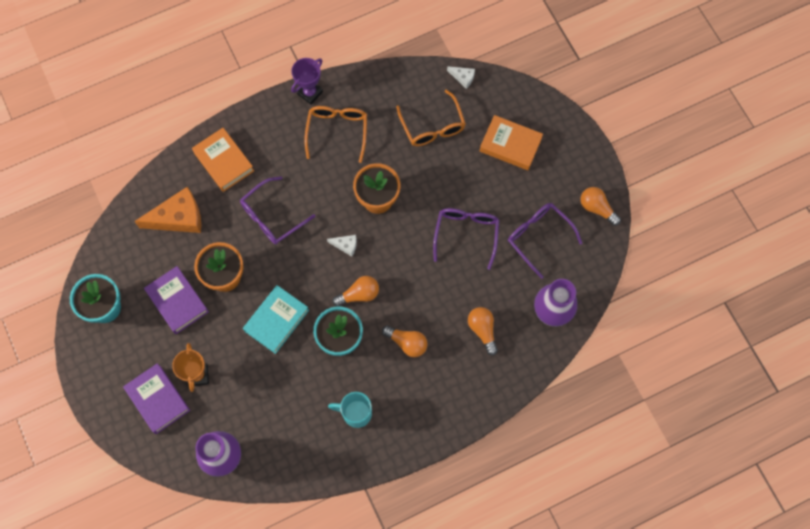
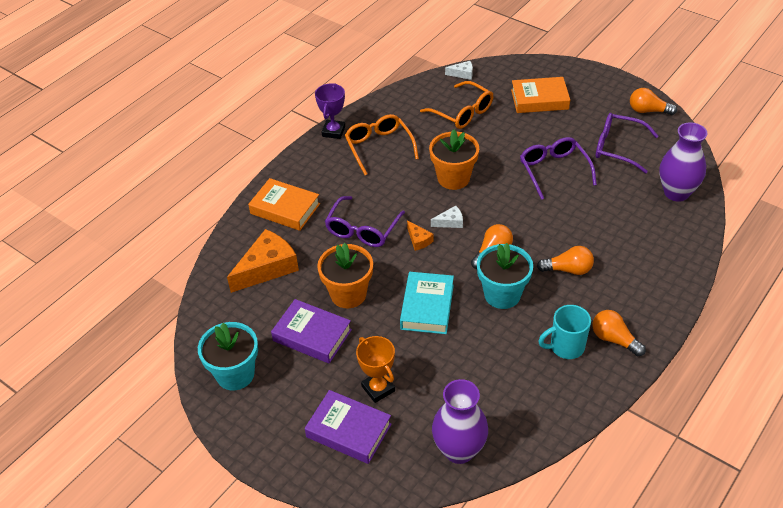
camera: 25 degrees left, 25 degrees down
orange light bulb [468,307,498,355] -> orange light bulb moved to [592,310,646,356]
none -> orange cheese [407,221,434,251]

